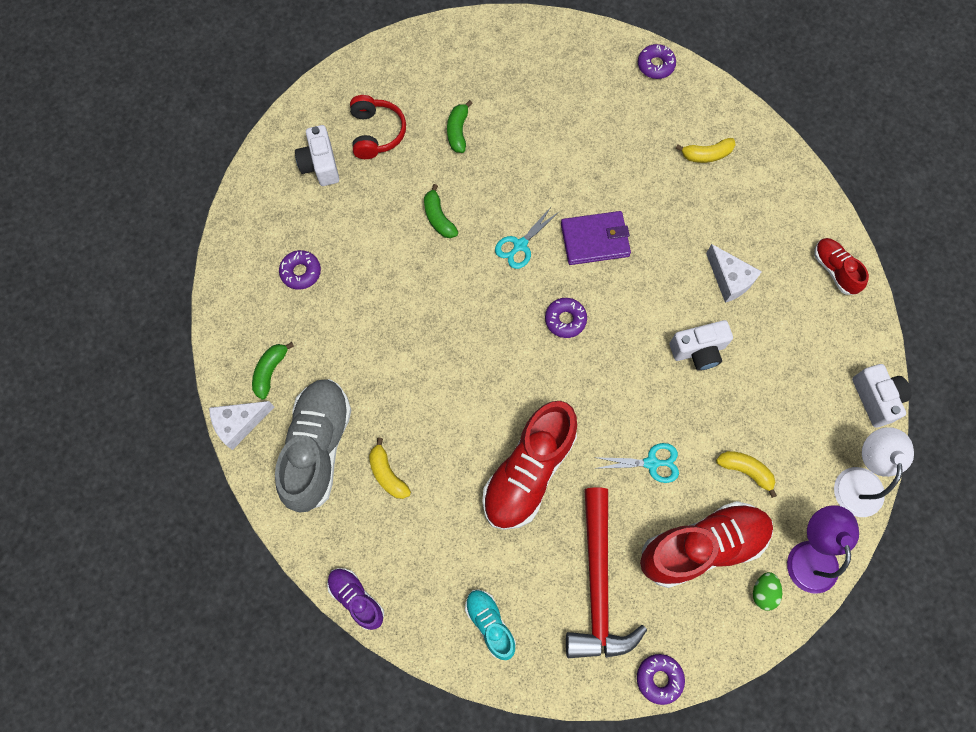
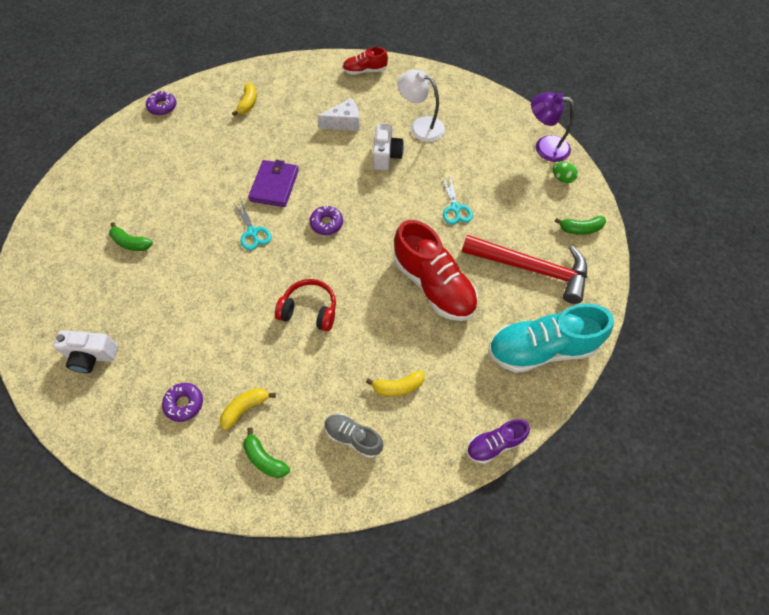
camera: 70 degrees left, 10 degrees down
white cheese [209,401,274,450] -> none
grey shoe [275,379,351,513] -> grey shoe [325,414,384,458], size x0.52
red headphones [350,95,406,159] -> red headphones moved to [275,279,336,331]
green banana [424,184,458,238] -> green banana moved to [555,216,606,235]
turquoise shoe [465,589,516,660] -> turquoise shoe [488,303,614,373], size x1.93
turquoise scissors [594,443,679,483] -> turquoise scissors turned 150 degrees clockwise [442,176,473,225]
purple donut [637,654,685,705] -> none
red shoe [640,501,773,588] -> none
yellow banana [716,451,777,498] -> yellow banana moved to [220,388,276,430]
white lamp [834,427,914,517] -> white lamp moved to [397,70,445,142]
white camera [852,364,912,427] -> none

